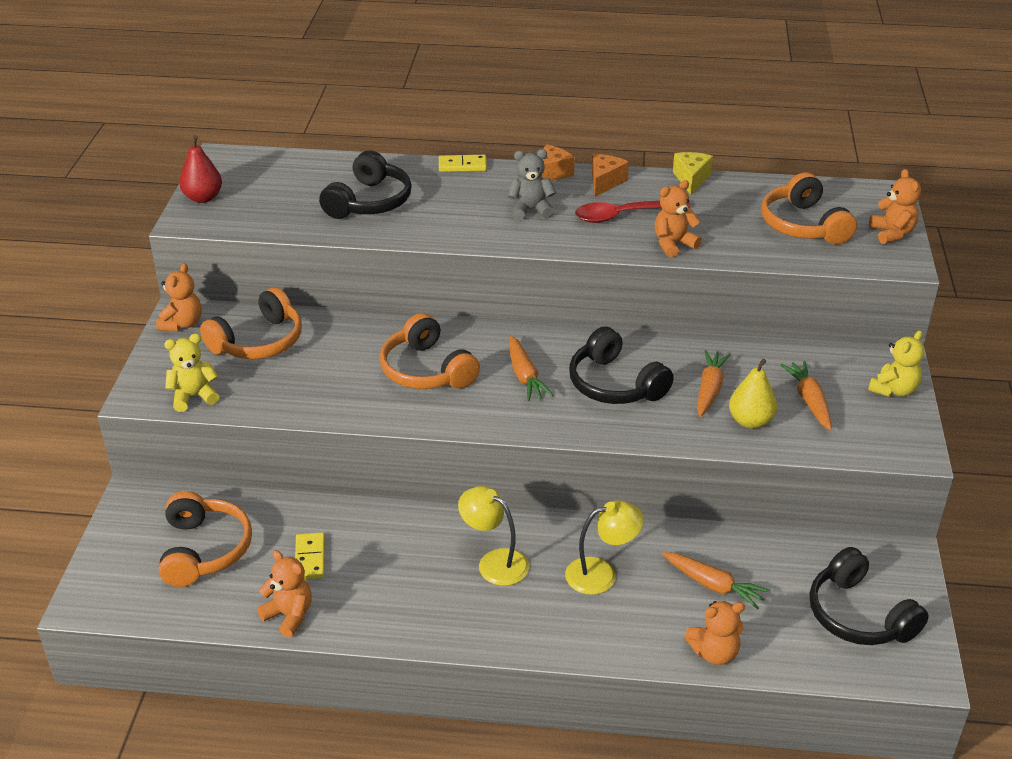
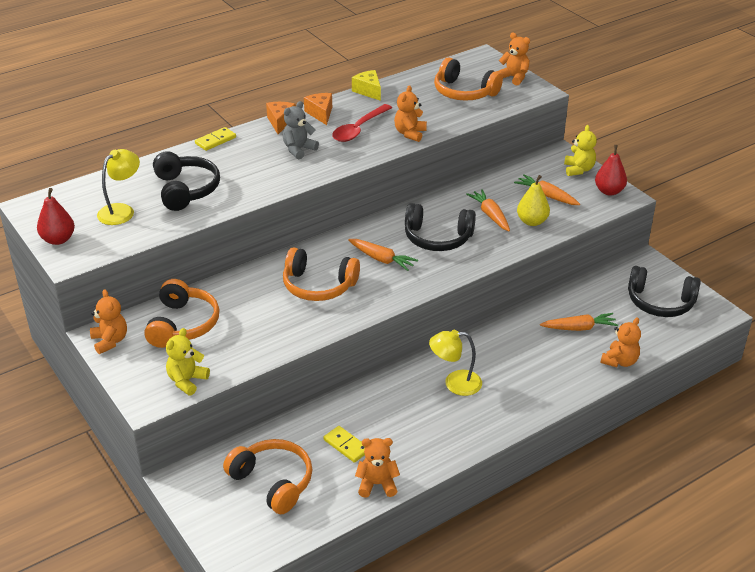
camera: 40 degrees left, 0 degrees up
yellow lamp [565,500,644,595] -> yellow lamp moved to [97,149,140,225]
none -> red pear [595,145,627,196]

